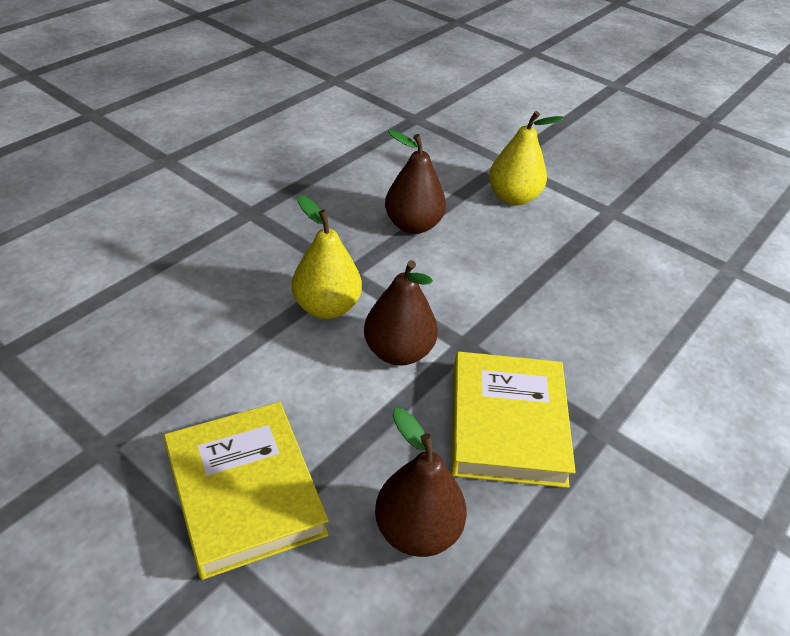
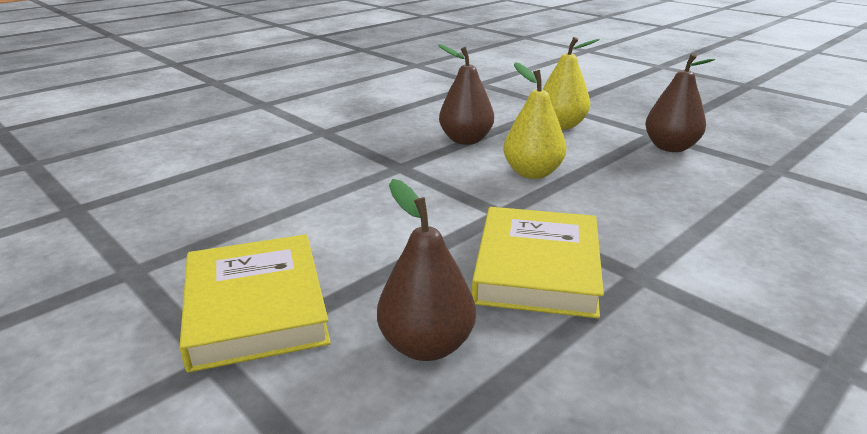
camera: 10 degrees right, 15 degrees down
yellow pear [292,195,362,319] -> yellow pear moved to [504,62,567,179]
brown pear [364,260,438,366] -> brown pear moved to [645,53,715,152]

